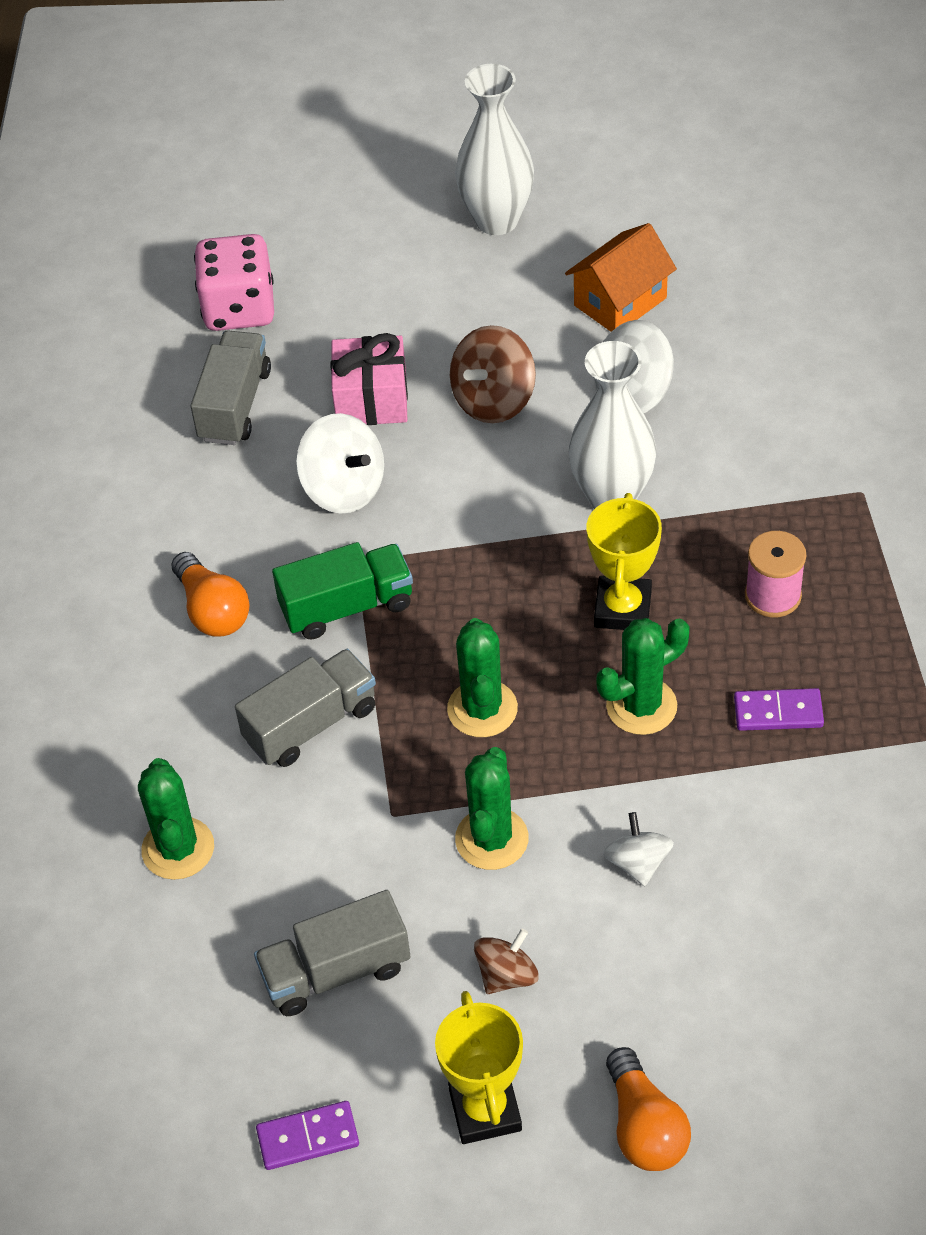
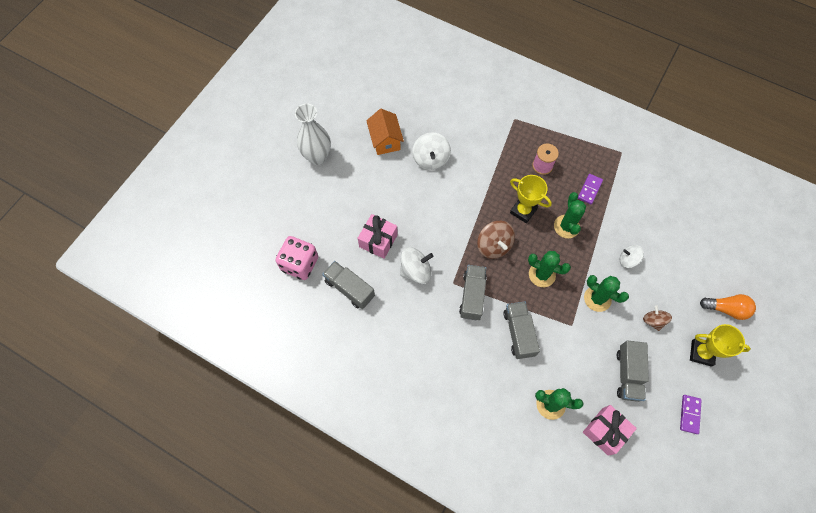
camera: 65 degrees left, 15 degrees up
orange light bulb [172,552,250,637] -> none
green truck [272,542,413,639] -> grey truck [459,265,487,320]
brown spinning top [450,325,536,423] -> brown spinning top moved to [477,221,515,259]
white vase [569,341,656,509] -> none
none -> pink gift [583,405,637,456]

